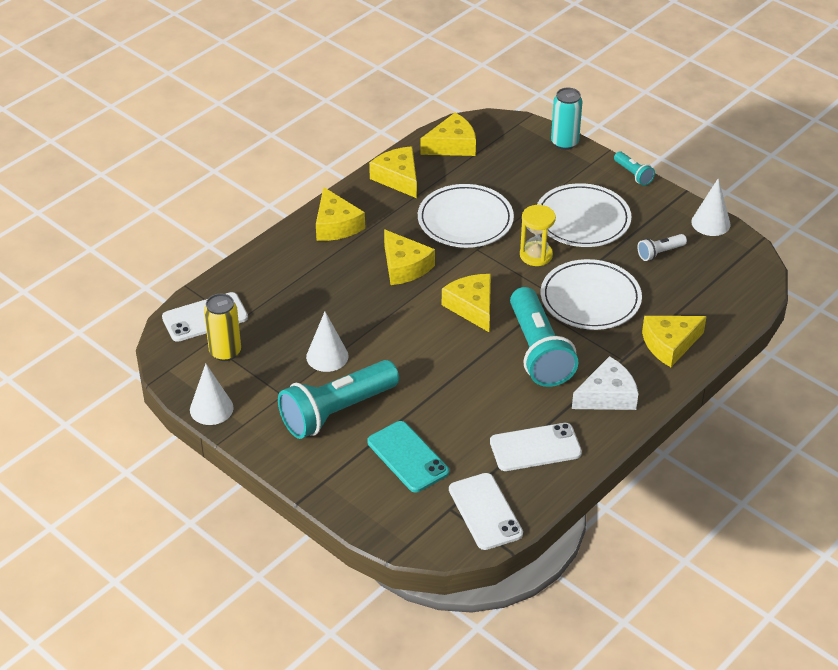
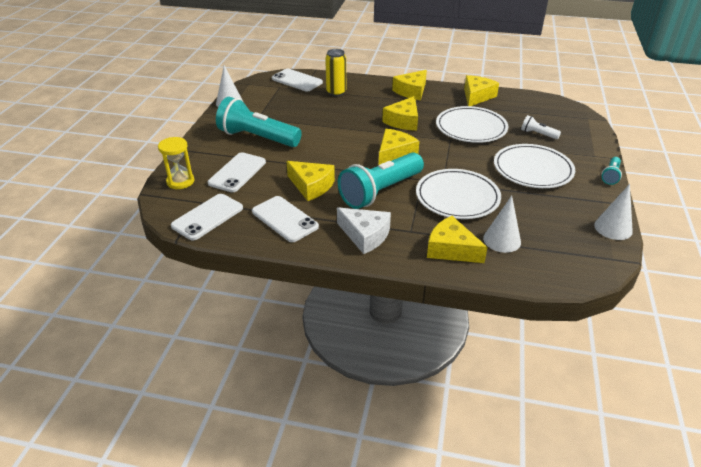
camera: 60 degrees right, 5 degrees down
yellow can [204,294,241,361] -> yellow can moved to [325,49,346,96]
white cone [306,312,349,372] -> white cone moved to [483,196,521,253]
turquoise phone [367,421,449,492] -> white phone [208,152,266,192]
yellow cheese [421,113,476,156] -> yellow cheese moved to [286,161,335,201]
yellow hourglass [520,205,556,266] -> yellow hourglass moved to [158,137,194,189]
turquoise can [551,87,582,150] -> none
white flashlight [637,234,687,261] -> white flashlight moved to [521,115,561,139]

